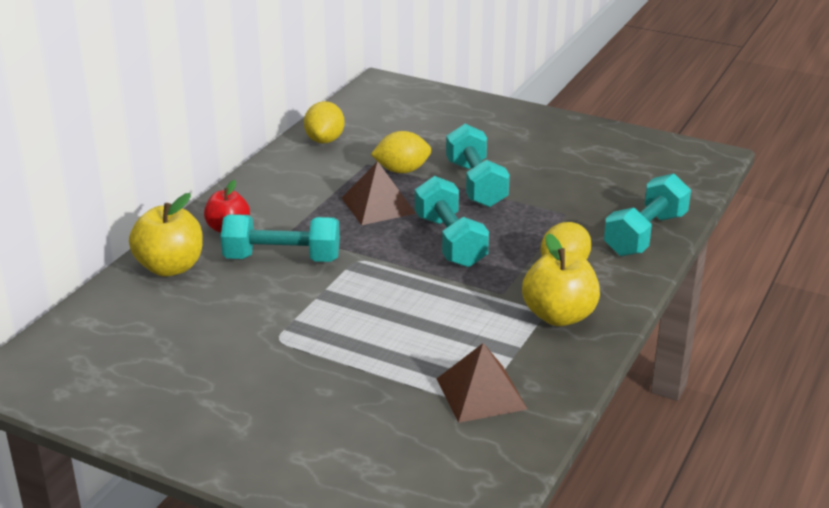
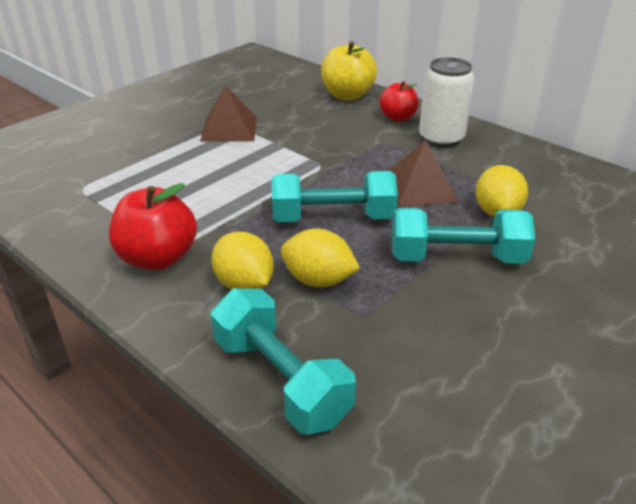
camera: 105 degrees right, 5 degrees up
turquoise dumbbell [221,214,340,262] -> none
yellow lemon [304,101,345,143] -> yellow lemon moved to [281,229,360,287]
brown pyramid [437,343,527,423] -> brown pyramid moved to [200,86,257,142]
yellow apple [522,233,600,326] -> red apple [109,183,197,270]
none -> white can [419,57,475,148]

